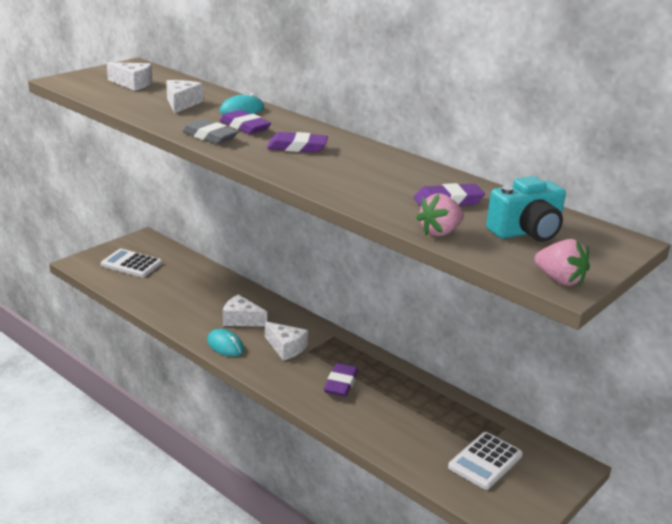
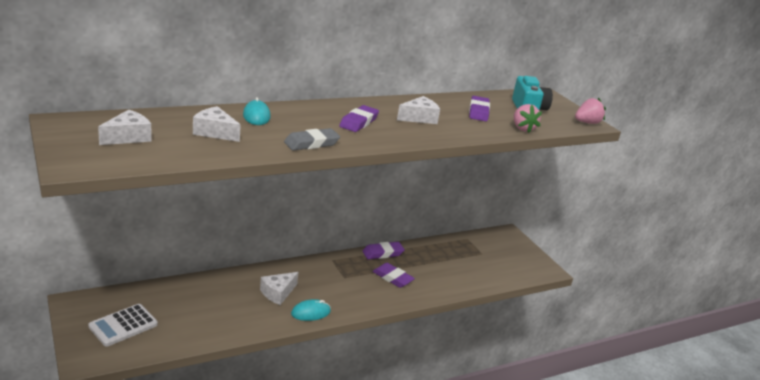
camera: 70 degrees left, 0 degrees up
purple eraser [220,110,271,134] -> purple eraser moved to [362,242,405,259]
white cheese [265,322,308,361] -> white cheese moved to [397,96,440,124]
white calculator [448,432,523,490] -> none

